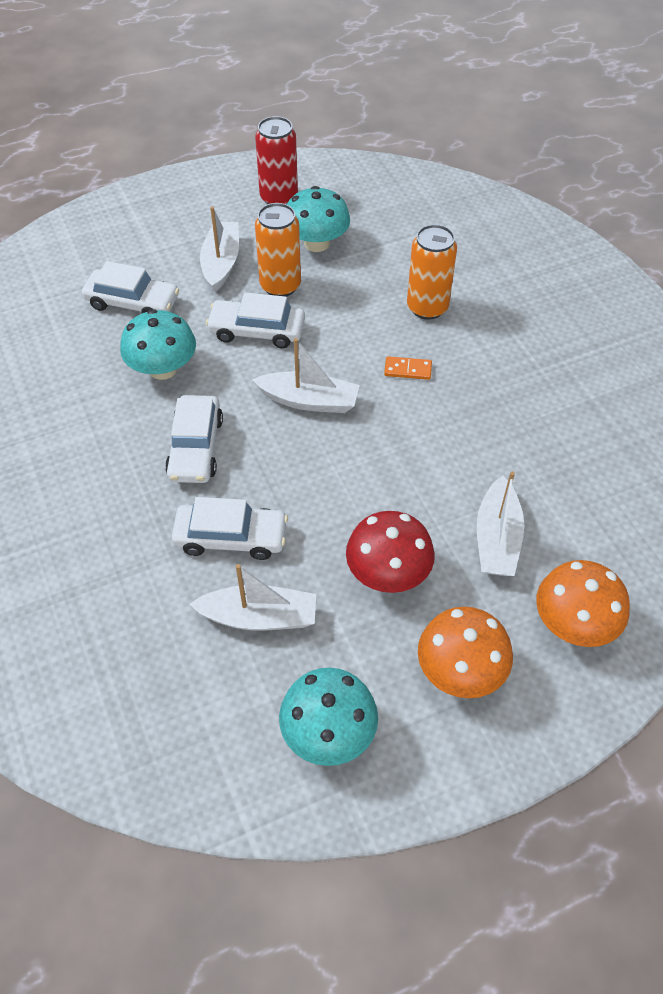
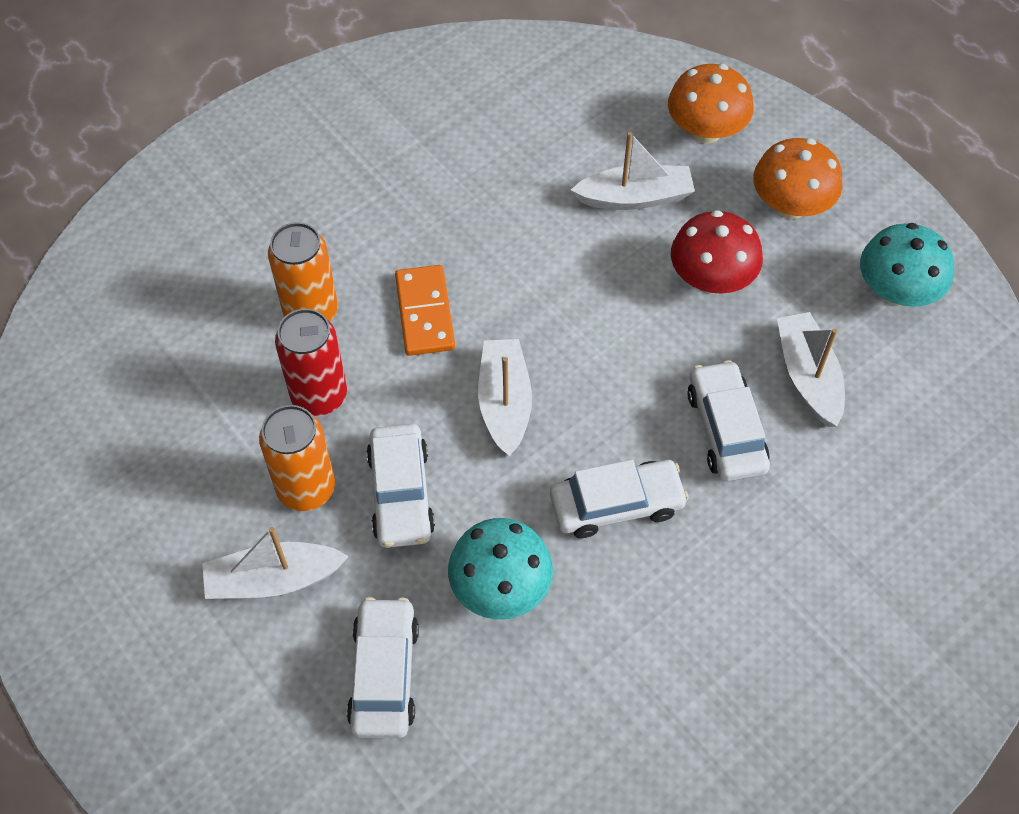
camera: 105 degrees left, 5 degrees up
red can [255,116,298,204] -> red can moved to [275,309,347,416]
turquoise mushroom [287,186,350,252] -> none
orange domino [384,356,432,380] -> orange domino [395,265,455,356], size x1.72

